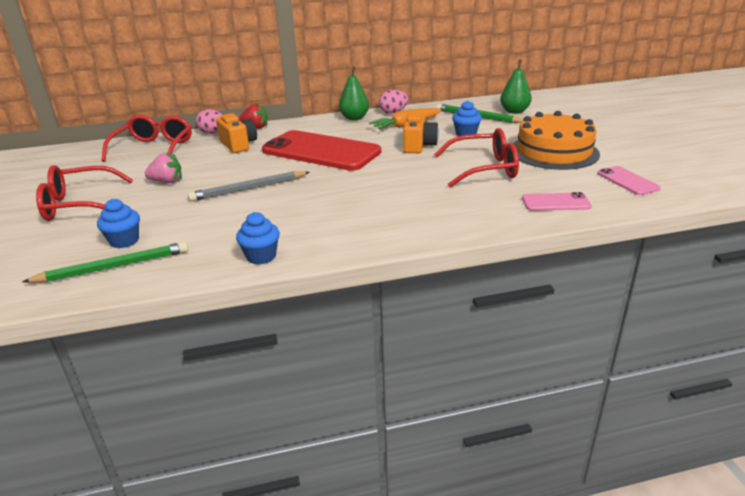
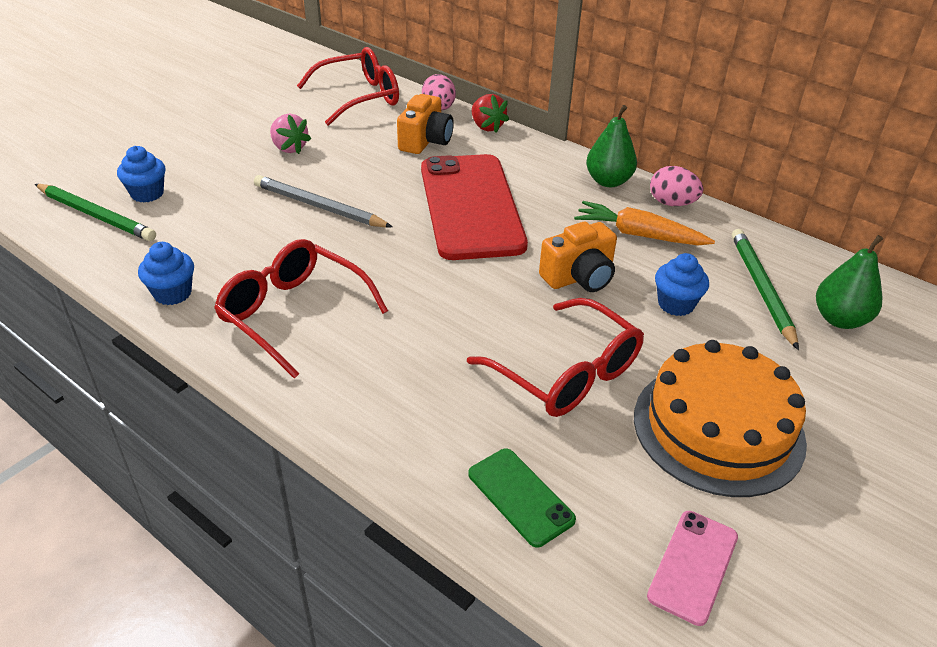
camera: 50 degrees right, 10 degrees up
red glasses [36,165,133,221] -> red glasses moved to [214,239,388,379]
pink phone [522,192,592,211] -> green phone [468,449,576,547]

